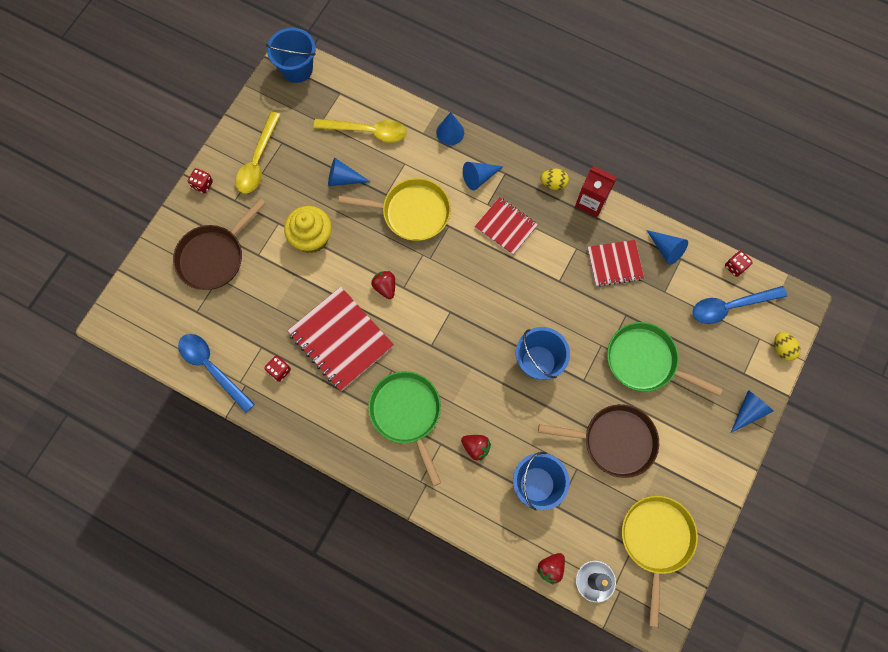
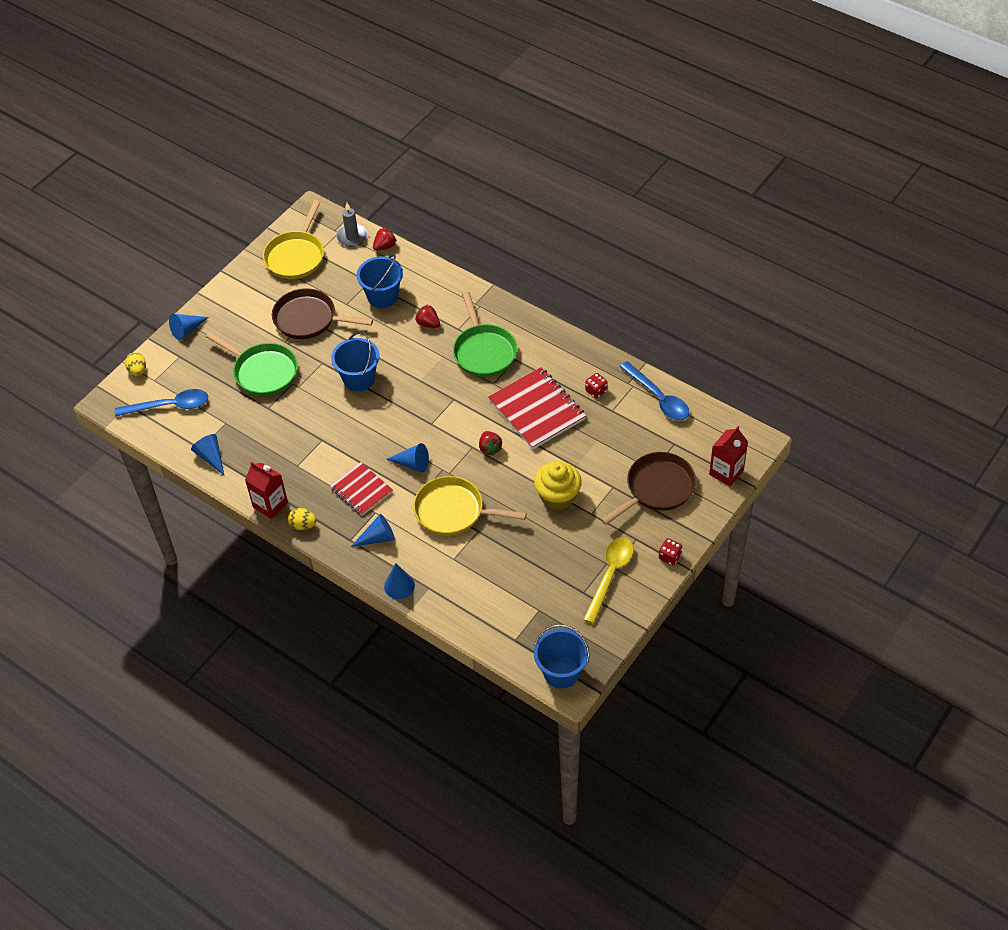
camera: 170 degrees left, 20 degrees down
yellow spoon [314,119,407,143] -> none
blue cone [328,158,370,186] -> blue cone moved to [386,443,429,473]
red notebook [587,240,644,287] -> none
red dice [725,251,753,277] -> none
none -> red carton [709,426,748,486]

